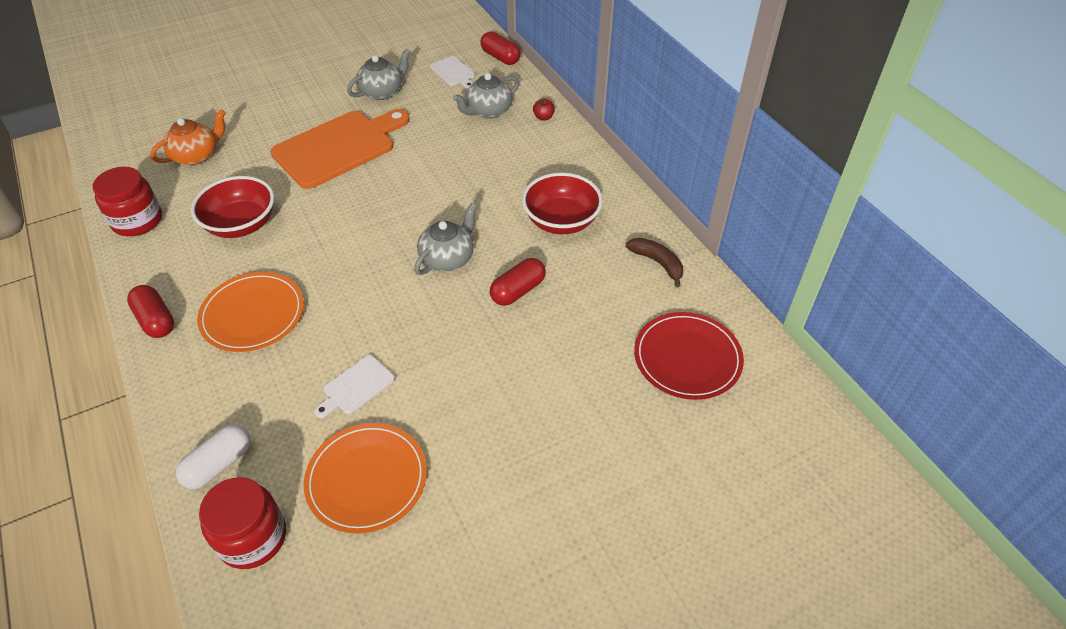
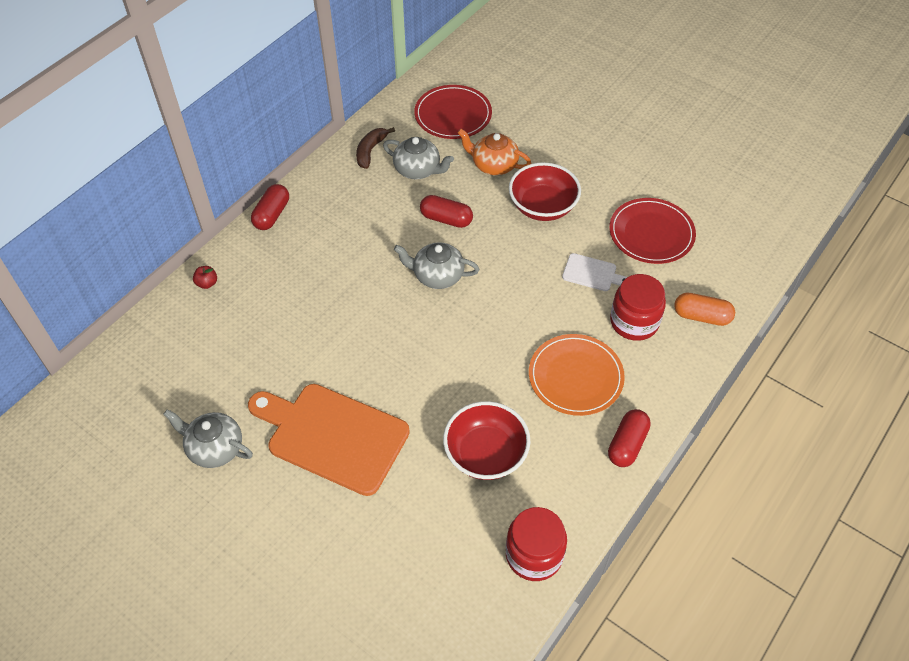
camera: 115 degrees left, 5 degrees up
orange teapot [150,109,226,165] -> orange teapot moved to [458,129,531,176]
white capsule [176,424,251,489] -> orange capsule [674,293,735,326]
red jar [199,477,286,569] -> red jar moved to [610,274,666,341]
orange plate [304,423,427,534] -> red plate [609,198,696,264]
white cutting board [430,56,475,89] -> none
grey teapot [453,73,519,119] -> grey teapot moved to [383,137,454,179]
red capsule [480,31,521,65] -> red capsule moved to [251,184,289,230]
red bowl [522,173,603,234] -> red bowl moved to [509,162,581,221]

